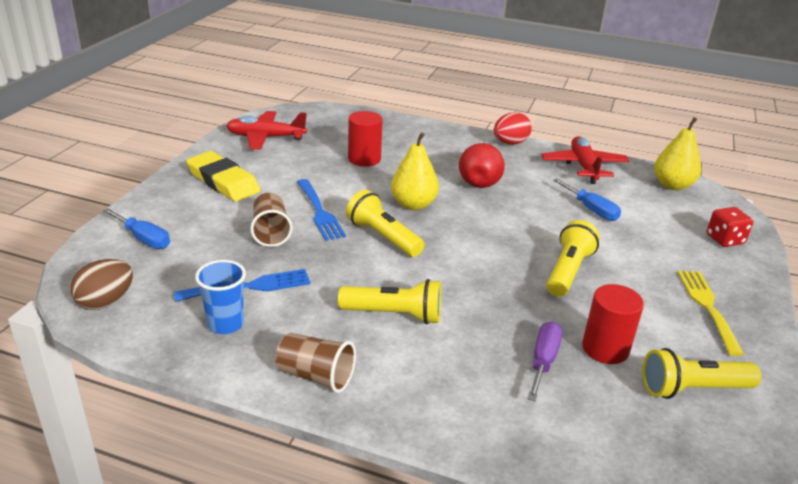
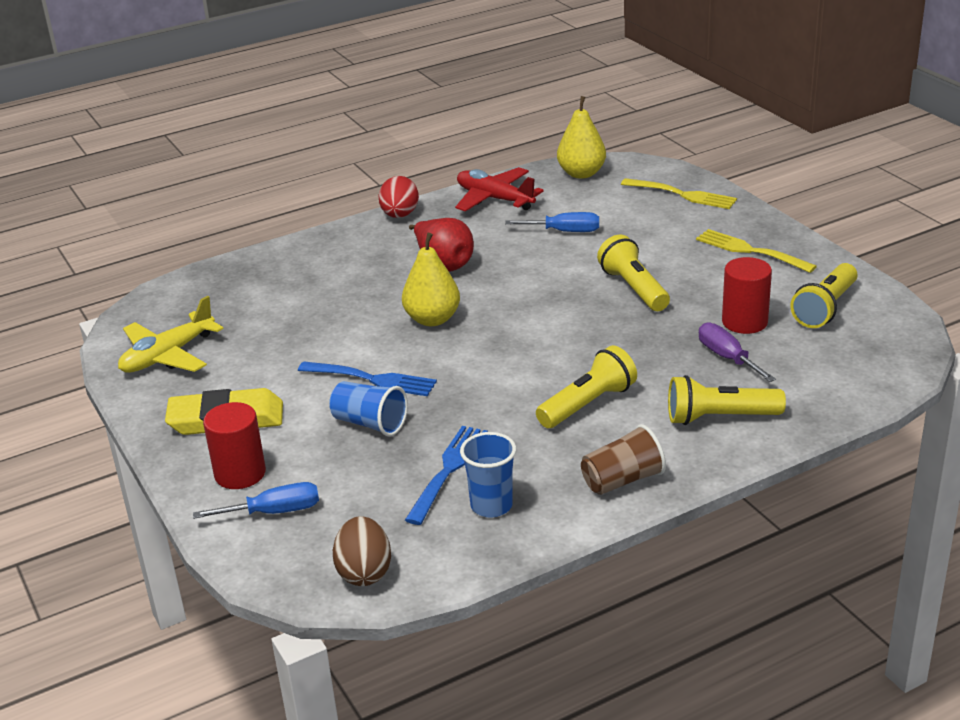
camera: 45 degrees left, 0 degrees up
red plane [226,111,307,150] -> yellow plane [118,296,224,373]
brown cup [250,193,293,247] -> blue cup [329,381,408,436]
yellow flashlight [346,190,425,257] -> yellow flashlight moved to [668,375,786,425]
red cylinder [348,111,383,167] -> red cylinder moved to [203,402,266,489]
red dice [707,207,753,247] -> yellow fork [621,178,737,209]

